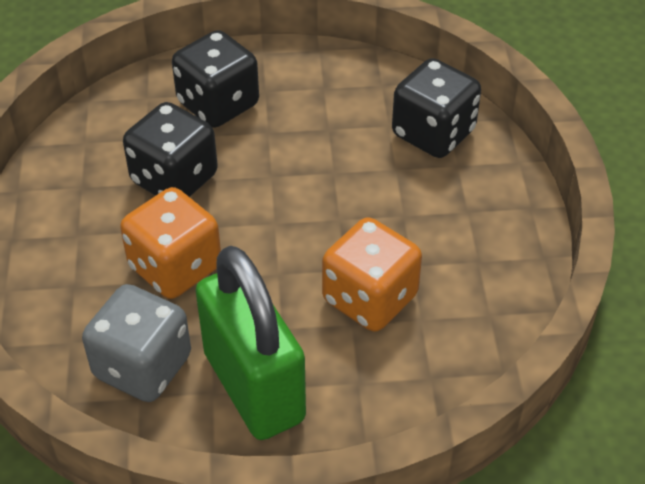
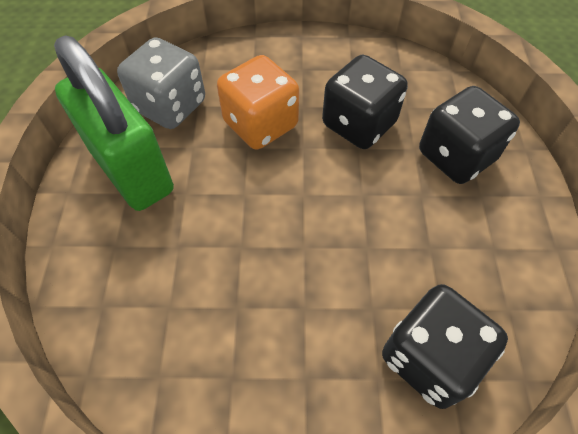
camera: 95 degrees right, 10 degrees up
green padlock [195,246,306,440] -> green padlock turned 75 degrees clockwise [54,36,174,211]
orange dice [322,217,422,332] -> none

